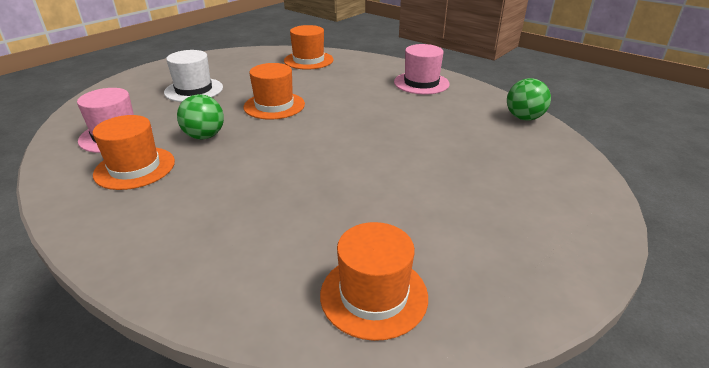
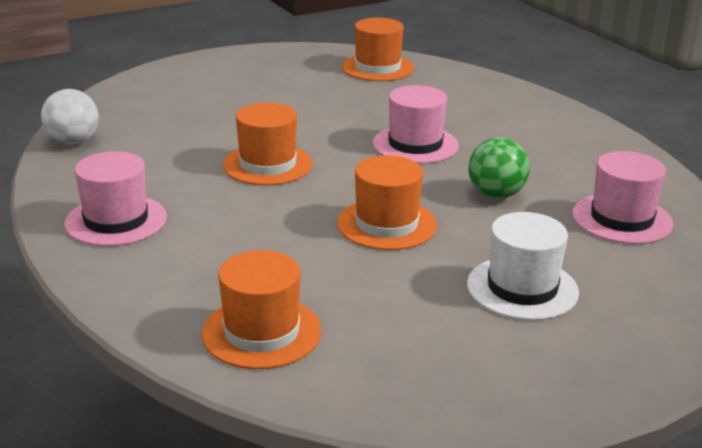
camera: 160 degrees left, 5 degrees down
orange hat [93,115,175,190] -> orange hat moved to [223,103,313,185]
green ball [507,78,551,121] -> white ball [41,89,99,145]
none -> pink hat [373,85,459,164]

